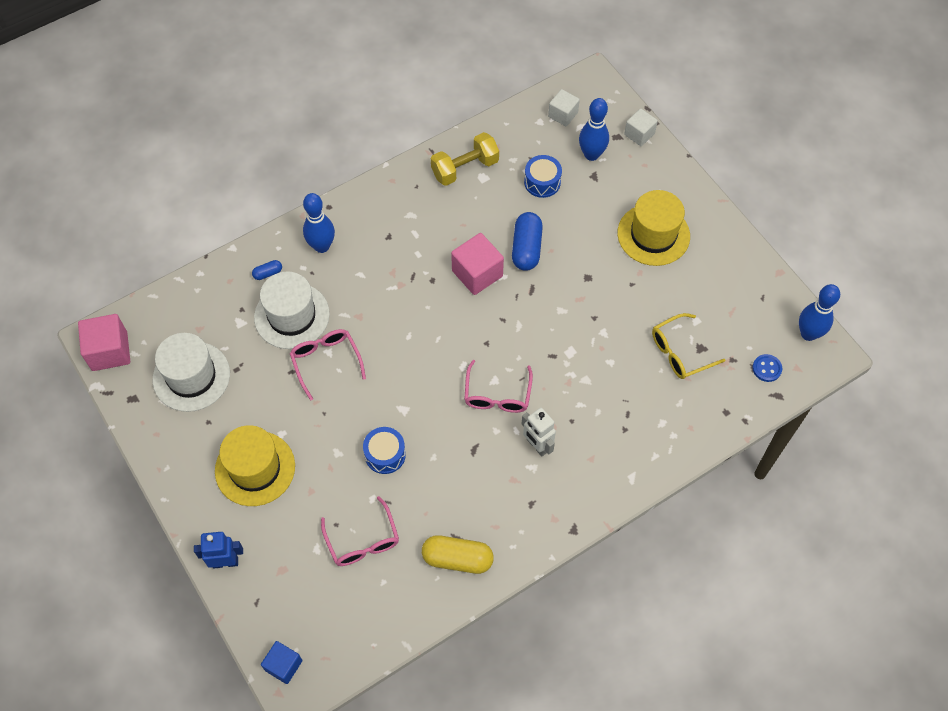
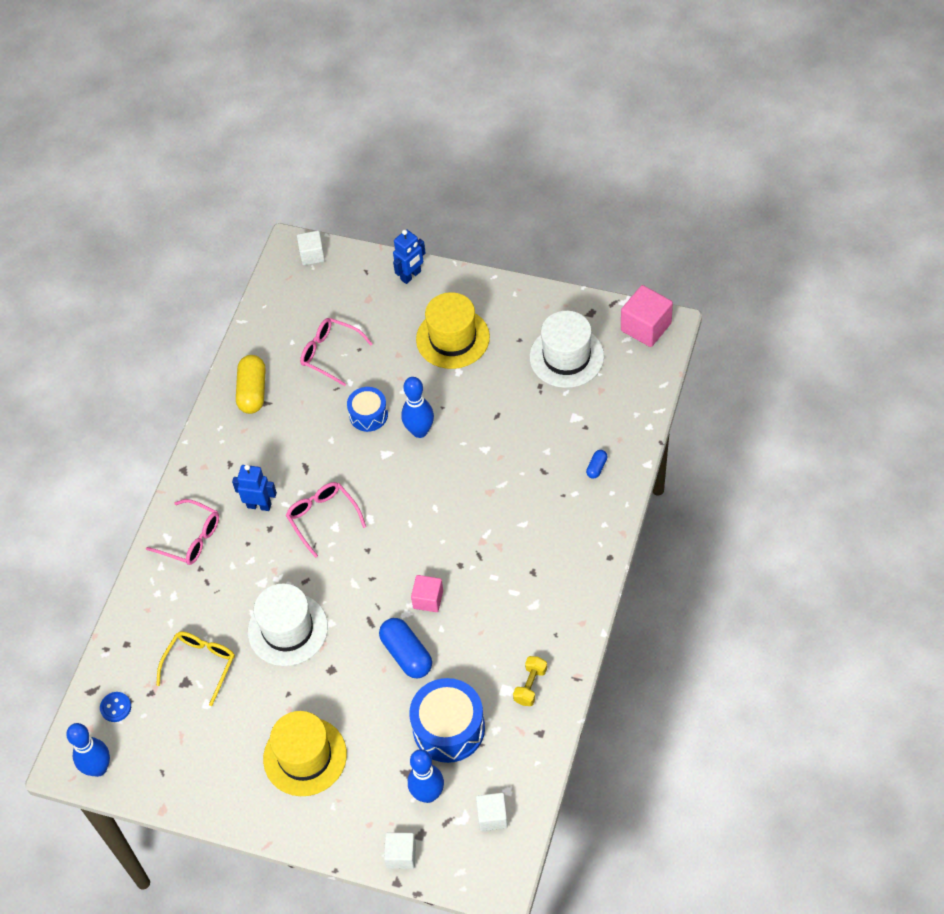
camera: 145 degrees right, 5 degrees down
white hat [254,271,330,349] -> white hat moved to [248,584,328,666]
blue cube [261,641,302,684] -> white cube [297,231,325,265]
pink glasses [290,329,366,401] -> pink glasses moved to [146,499,219,565]
blue bowling pin [303,193,335,253] -> blue bowling pin moved to [401,377,434,438]
yellow capsule [422,535,494,574] -> yellow capsule turned 60 degrees counterclockwise [236,355,266,414]
yellow dumbbell [431,132,499,186] -> yellow dumbbell [513,656,547,706], size x0.62
pink cube [451,233,504,295] -> pink cube [411,575,443,612], size x0.64
white robot [522,408,556,456] -> blue robot [232,465,277,511]
blue drum [524,155,562,198] -> blue drum [409,678,485,763], size x1.68

